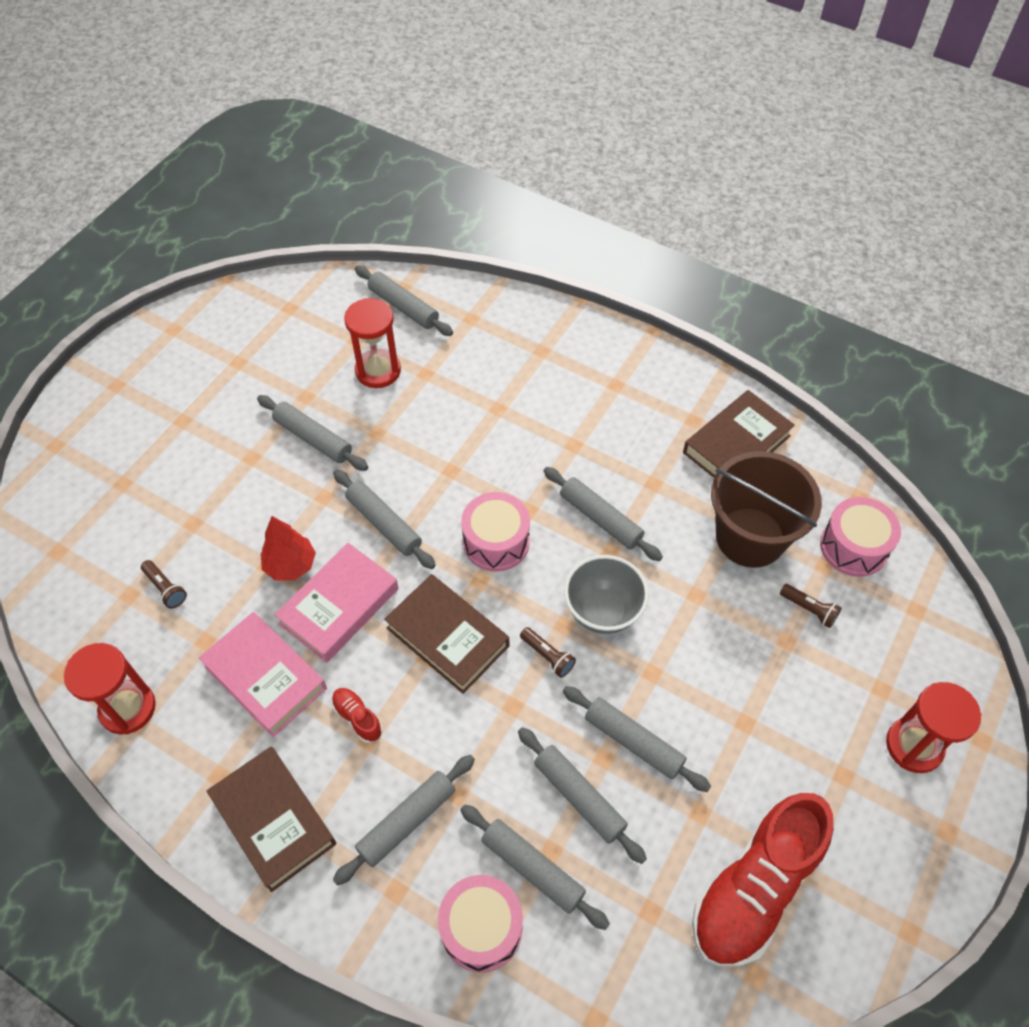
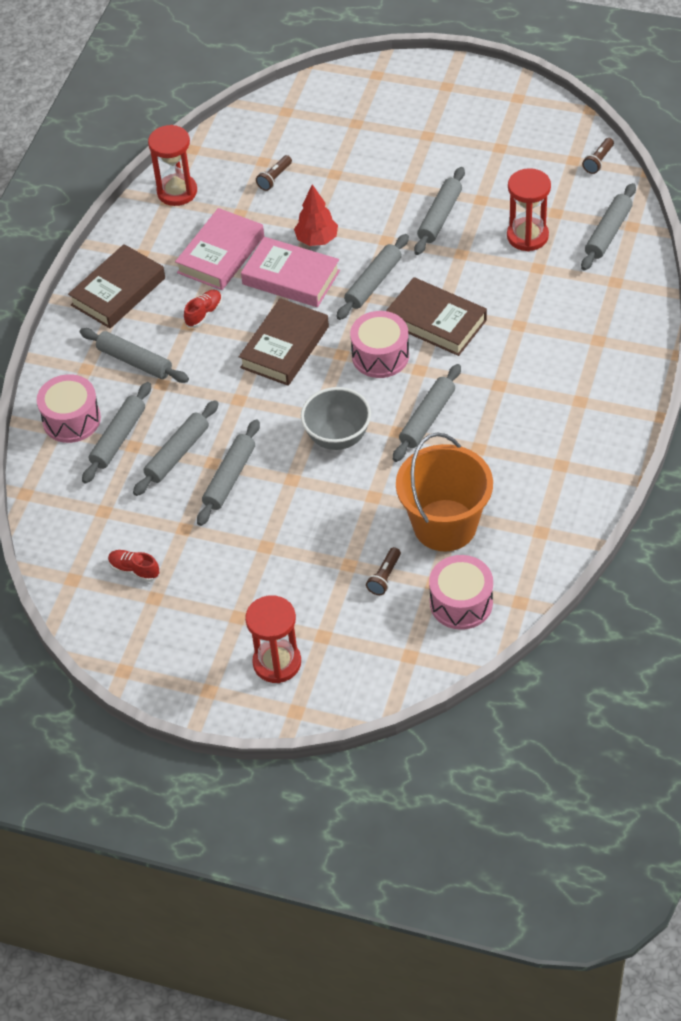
camera: 80 degrees right, 5 degrees down
brown flashlight [520,627,576,678] -> brown flashlight moved to [582,138,614,174]
brown book [683,390,795,478] -> brown book moved to [386,277,487,356]
red shoe [692,793,834,967] -> red shoe [108,550,160,582], size x0.40
brown bucket [711,451,822,568] -> orange bucket [396,433,493,551]

